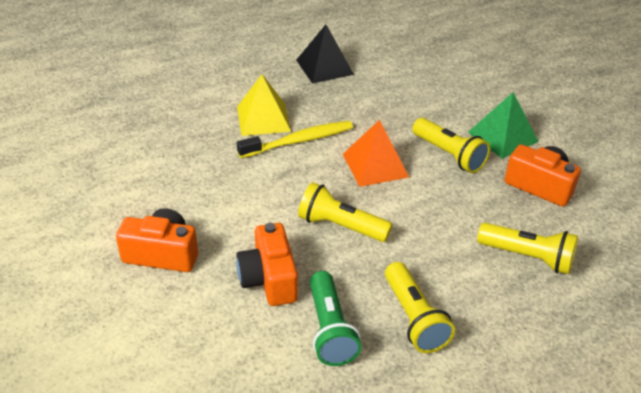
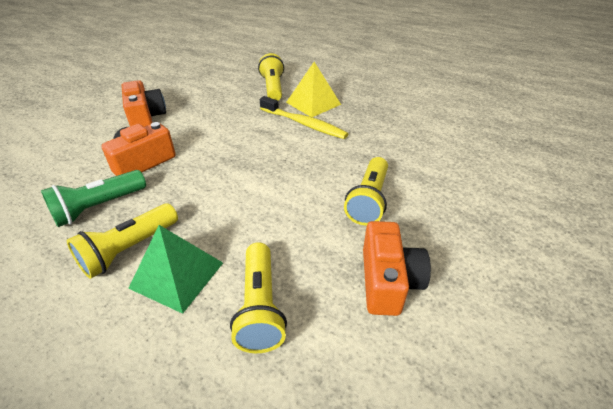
camera: 60 degrees right, 0 degrees up
black pyramid [296,24,354,83] -> none
yellow flashlight [298,182,393,242] -> yellow flashlight moved to [258,53,284,101]
orange pyramid [343,120,409,187] -> none
green pyramid [468,92,539,159] -> green pyramid moved to [128,225,223,314]

